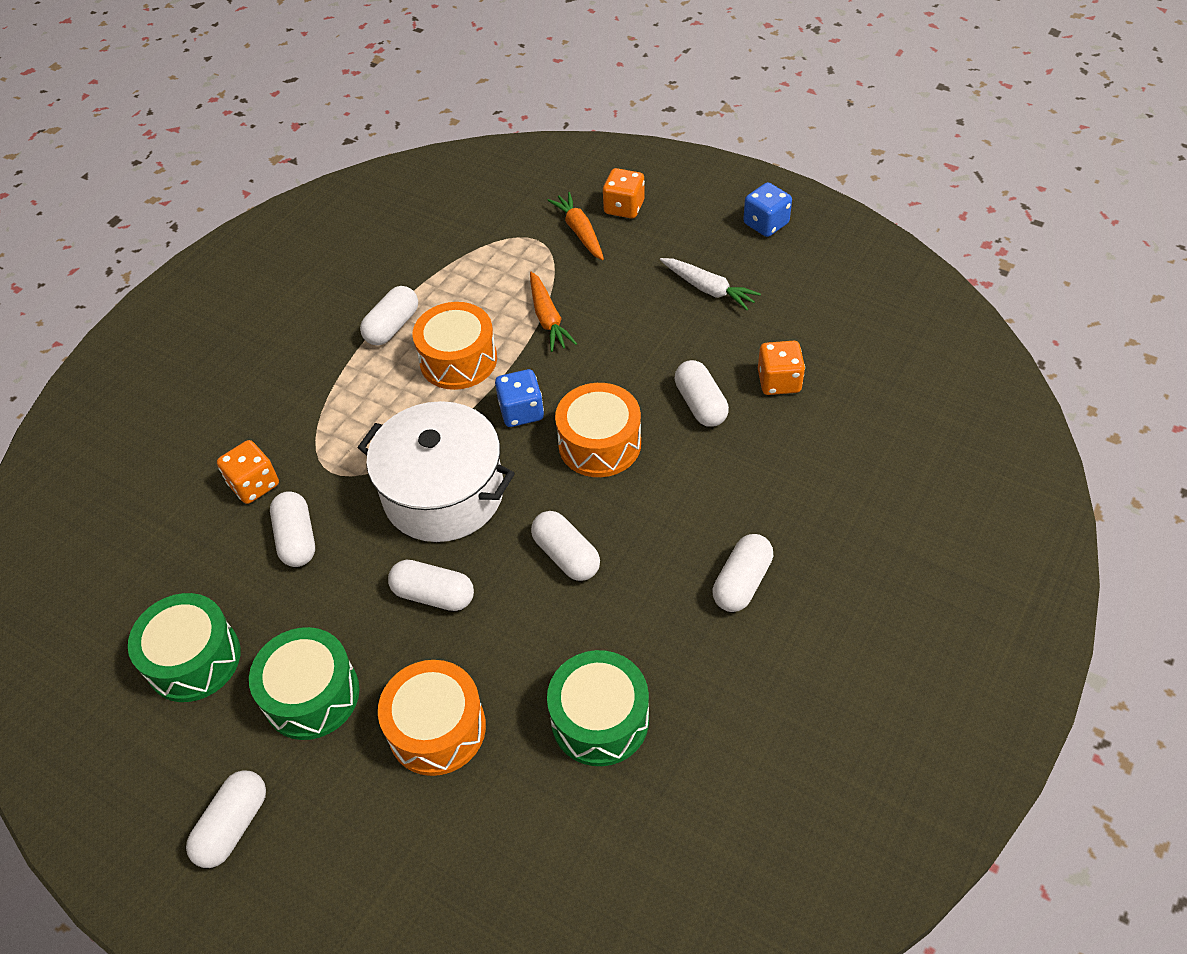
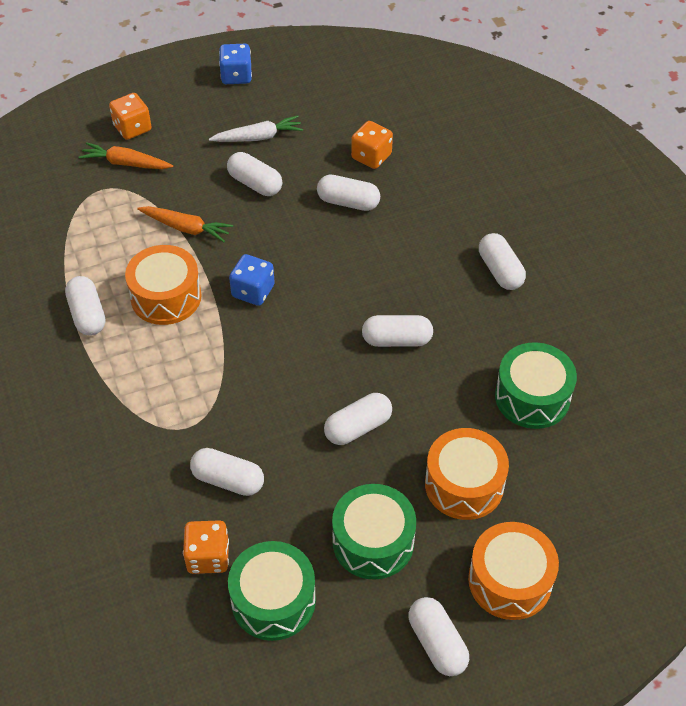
camera: 55 degrees left, 0 degrees up
orange dice [217,440,279,504] -> orange dice moved to [183,520,229,574]
white pot [358,401,515,542] -> none
orange drum [555,383,641,477] -> orange drum moved to [468,522,559,620]
none -> white capsule [227,152,282,196]

